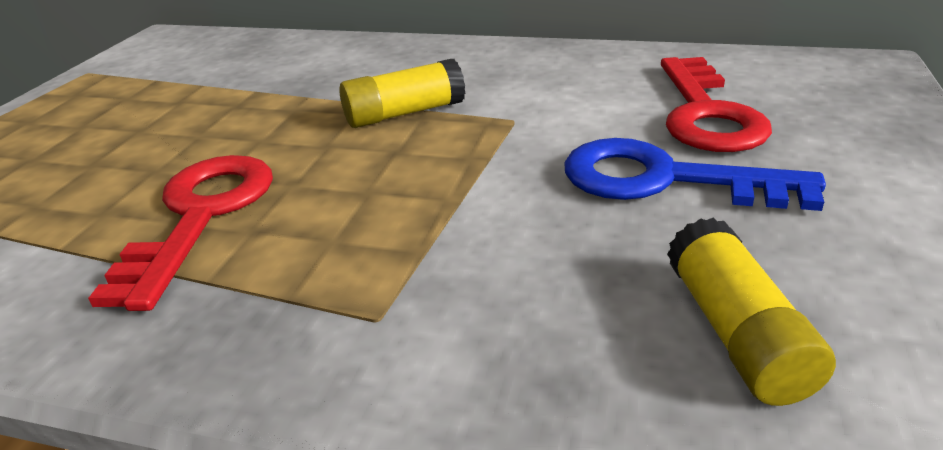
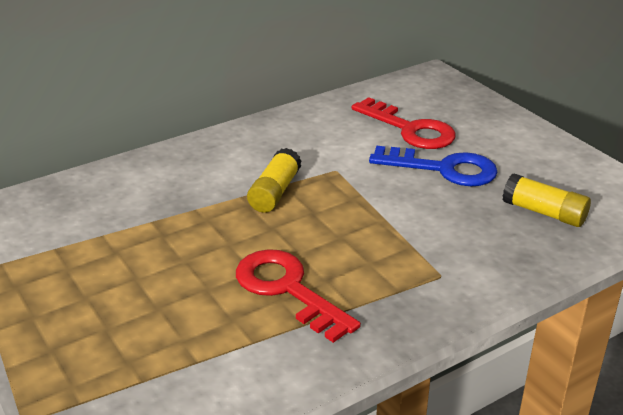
camera: 50 degrees left, 0 degrees up
blue key [564,138,826,211] -> blue key turned 135 degrees counterclockwise [369,146,498,186]

